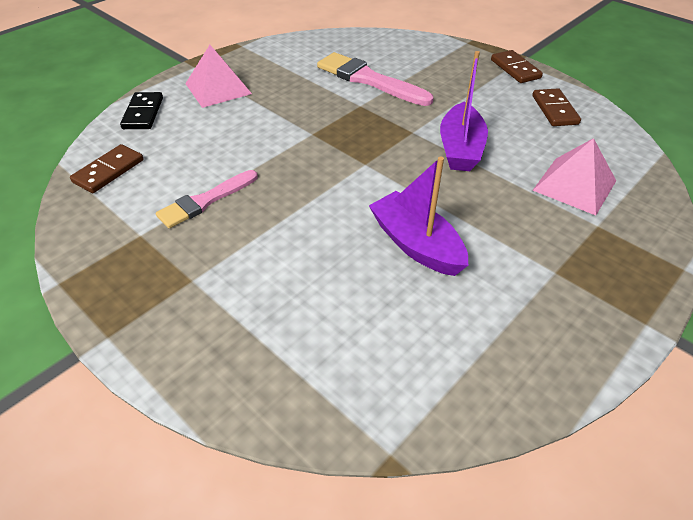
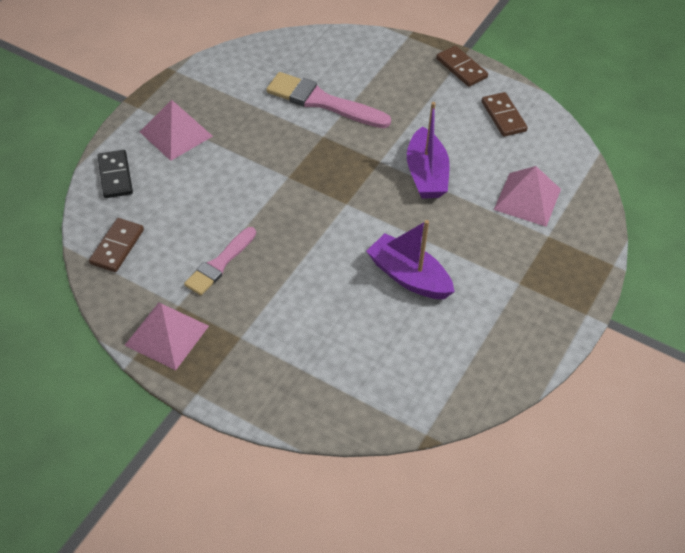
camera: 15 degrees left, 5 degrees up
none -> pink pyramid [124,303,209,370]

